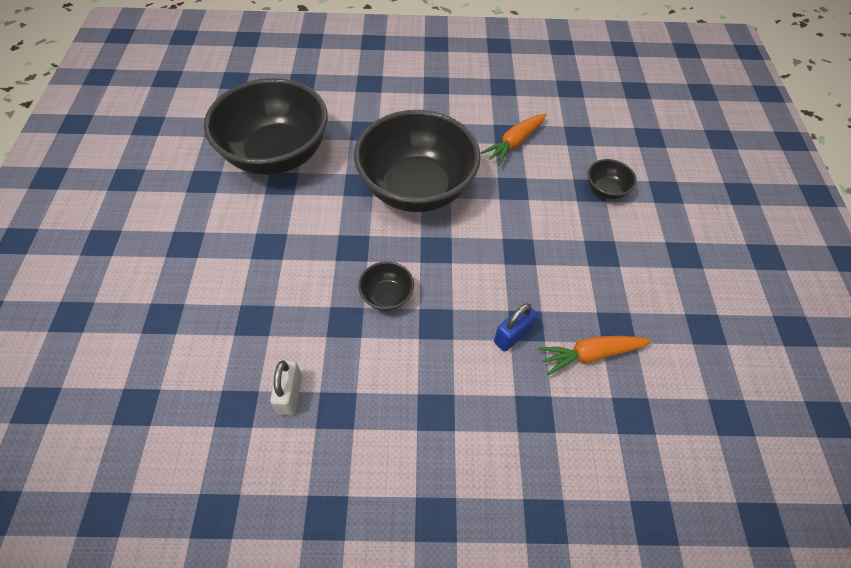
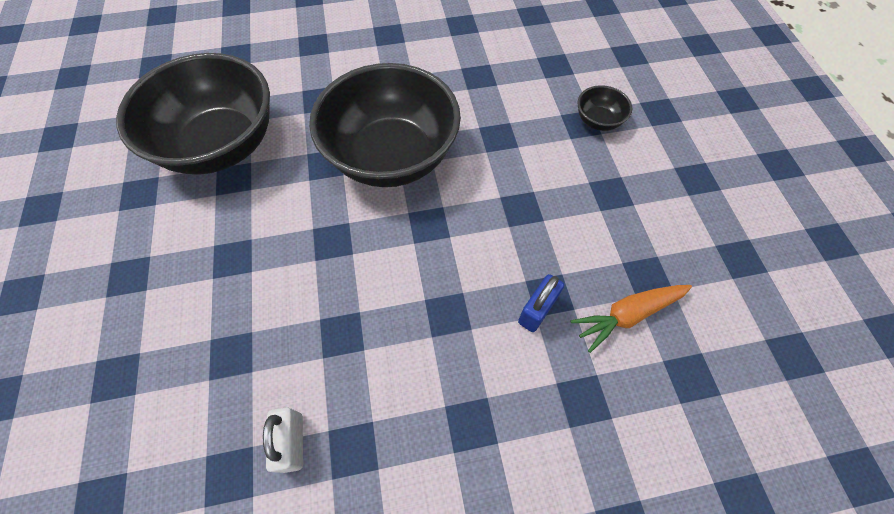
camera: 10 degrees left, 5 degrees up
black bowl [358,261,414,311] -> none
orange carrot [481,114,546,165] -> none

